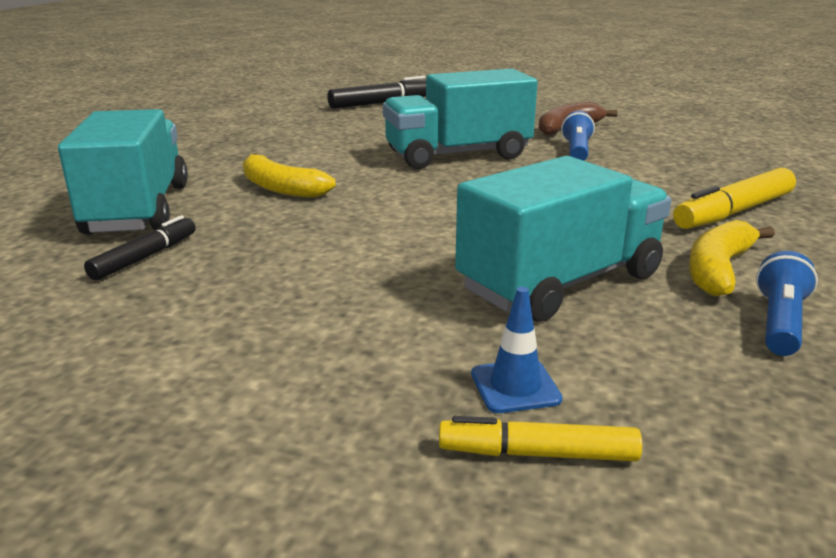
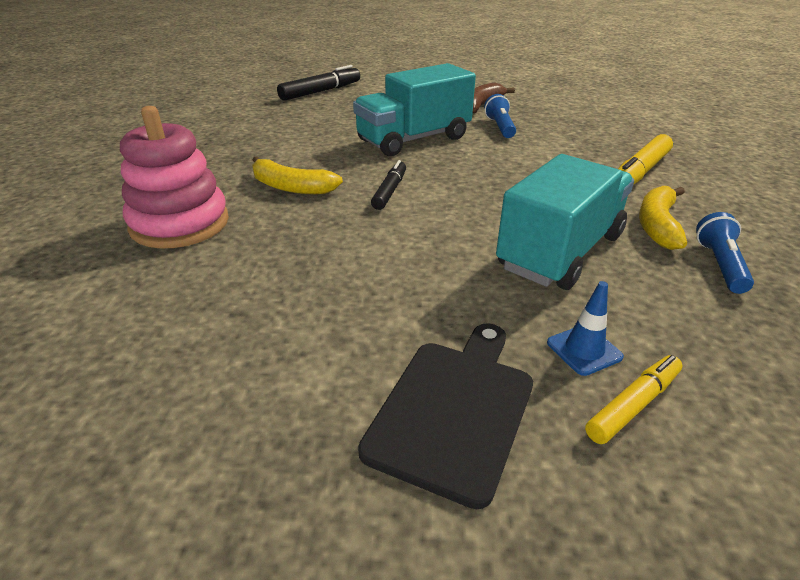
camera: 15 degrees left, 10 degrees up
turquoise truck [58,109,188,235] -> pink stacking toy [120,106,229,249]
black marker [84,215,196,280] -> black marker moved to [371,160,406,210]
yellow marker [439,416,642,461] -> yellow marker turned 150 degrees clockwise [585,355,683,444]
none -> black cutting board [358,323,533,509]

